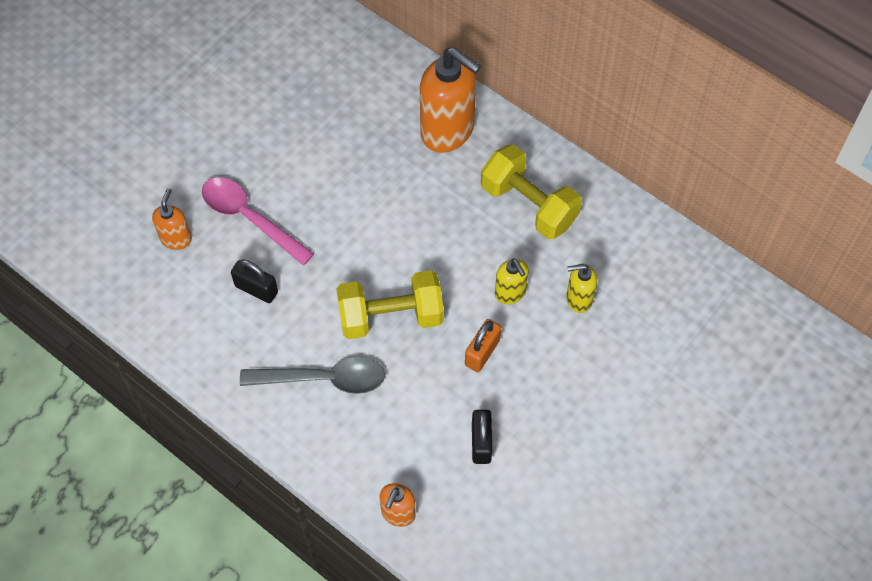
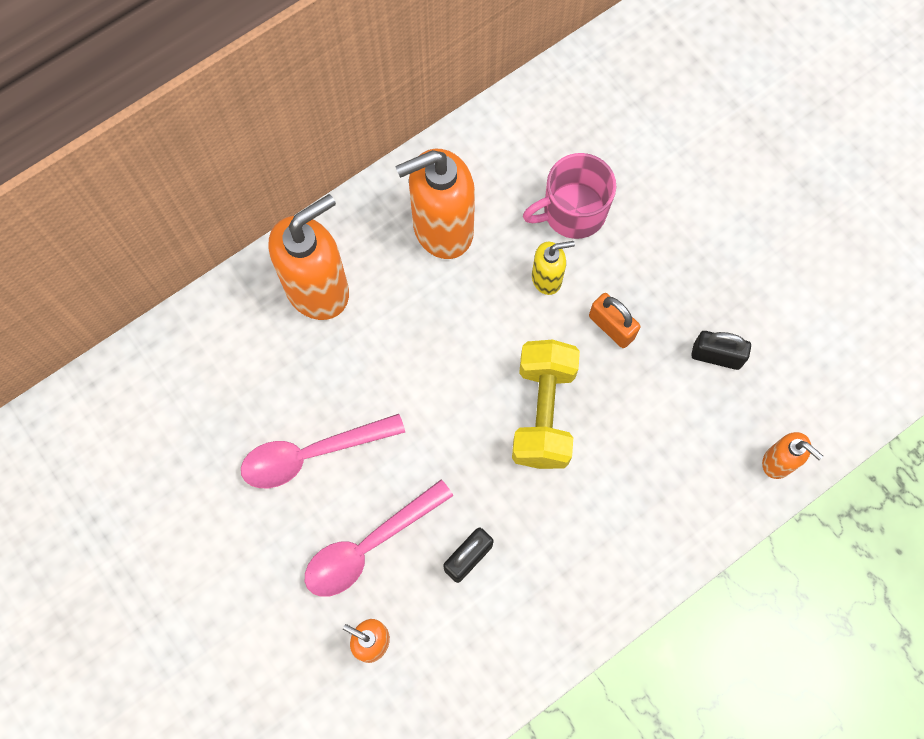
camera: 75 degrees left, 10 degrees up
grey spoon [240,357,385,394] -> none
yellow dumbbell [481,144,582,239] -> orange soap dispenser [395,149,475,259]
yellow soap dispenser [566,264,597,313] -> pink mug [523,153,616,239]
none -> pink spoon [241,414,405,488]

